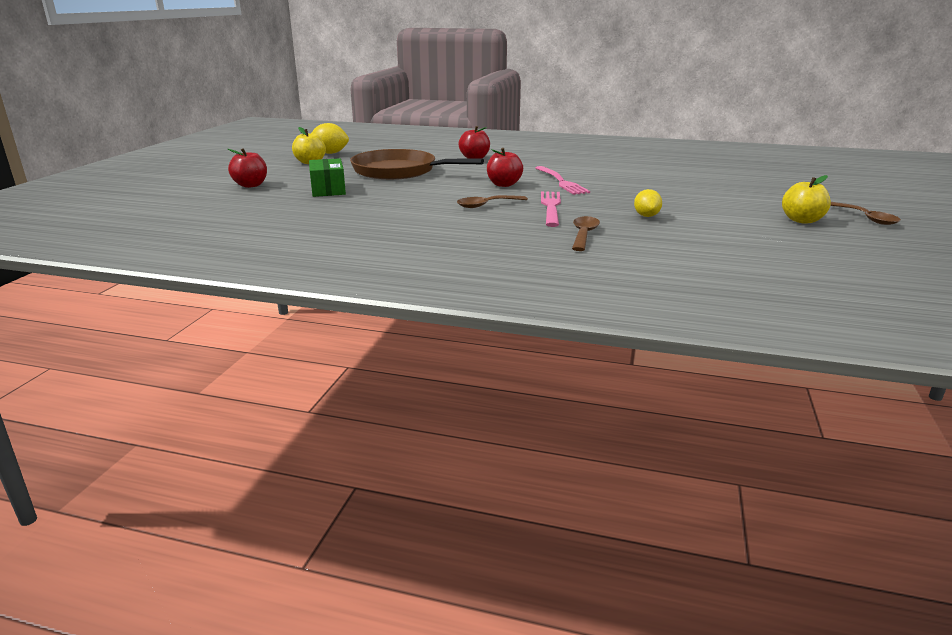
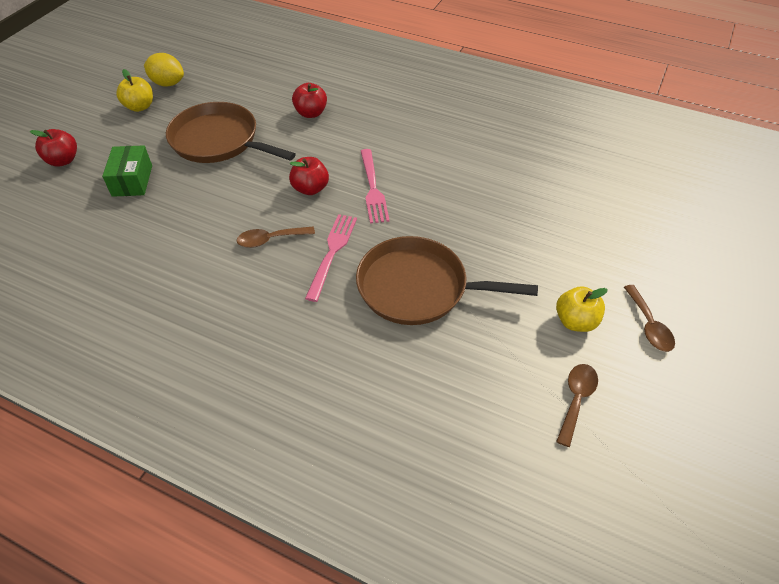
camera: 10 degrees right, 25 degrees up
brown spoon [572,216,600,251] -> brown spoon moved to [556,364,598,447]
yellow lemon [634,189,662,217] -> brown pan [356,236,538,325]

